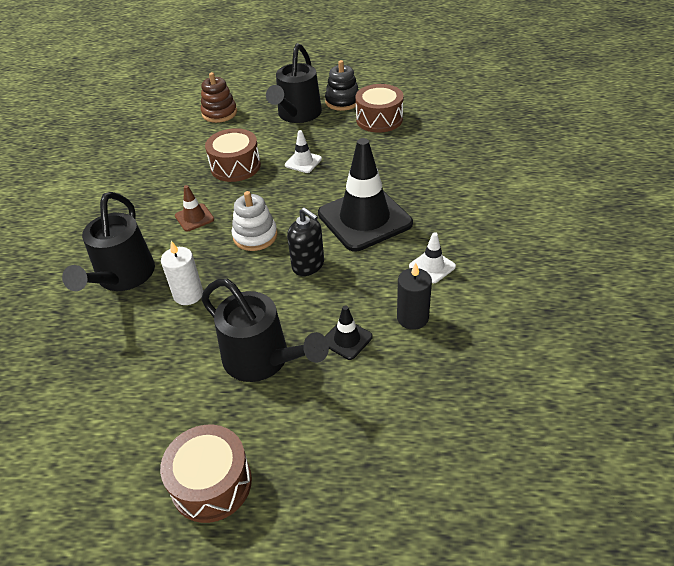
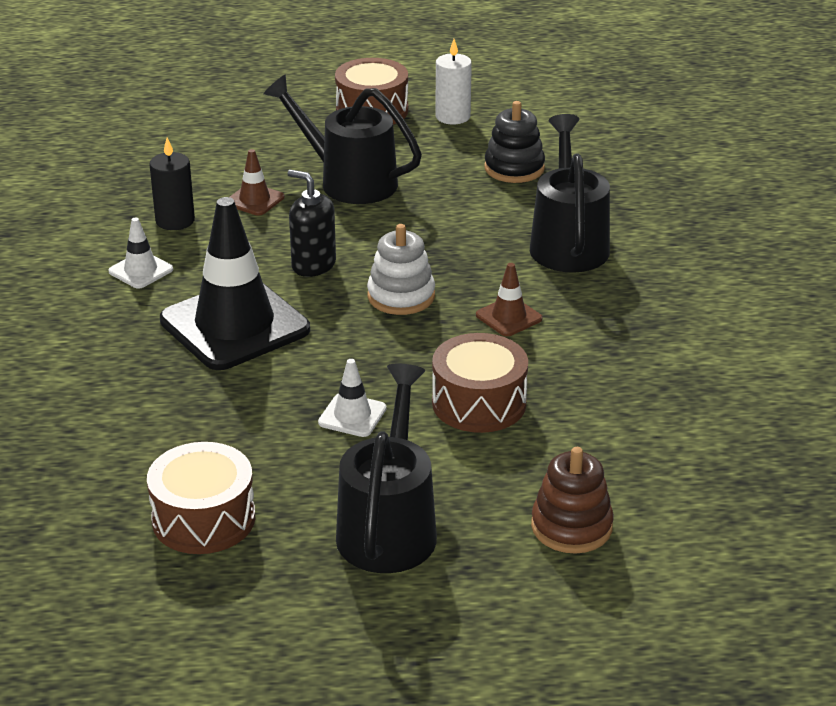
camera: 170 degrees right, 10 degrees down
white candle [161,241,203,305] -> white candle moved to [435,39,472,124]
black stacking toy [325,60,359,111] -> black stacking toy moved to [484,101,545,183]
black traffic cone [325,305,373,360] -> brown traffic cone [230,149,284,216]

